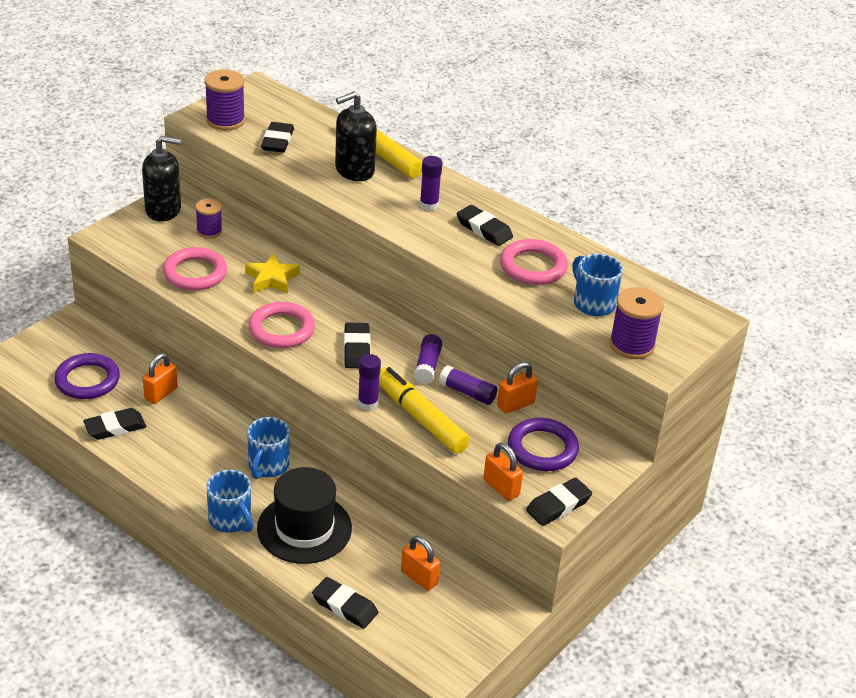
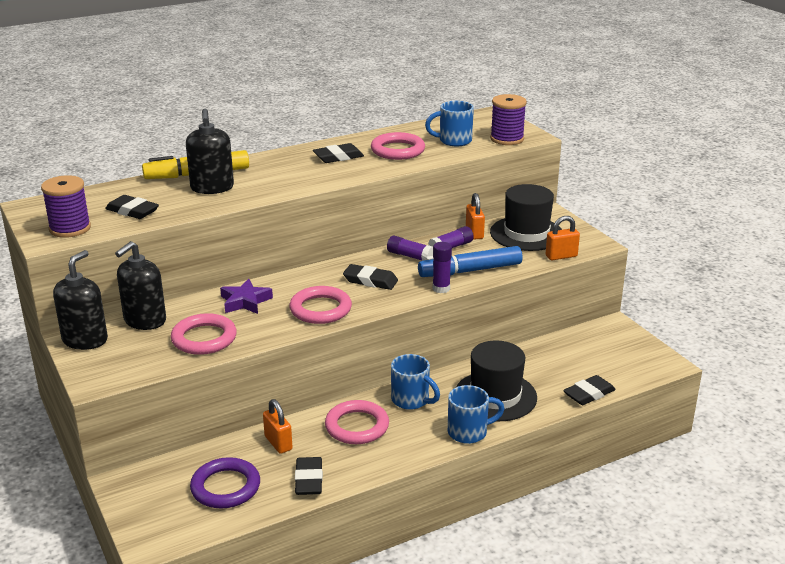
camera: 65 degrees left, 10 degrees down
purple spool [196,199,222,239] -> black soap dispenser [115,241,166,330]
yellow star [245,253,300,294] -> purple star [220,279,273,314]
yellow marker [379,367,470,454] -> blue marker [418,246,522,277]
orange padlock [401,536,440,591] -> none
purple glue stick [420,156,442,211] -> none
purple ring [508,418,579,471] -> black hat [490,184,562,251]
black eraser [526,478,592,526] -> none
none -> pink ring [325,400,389,444]

